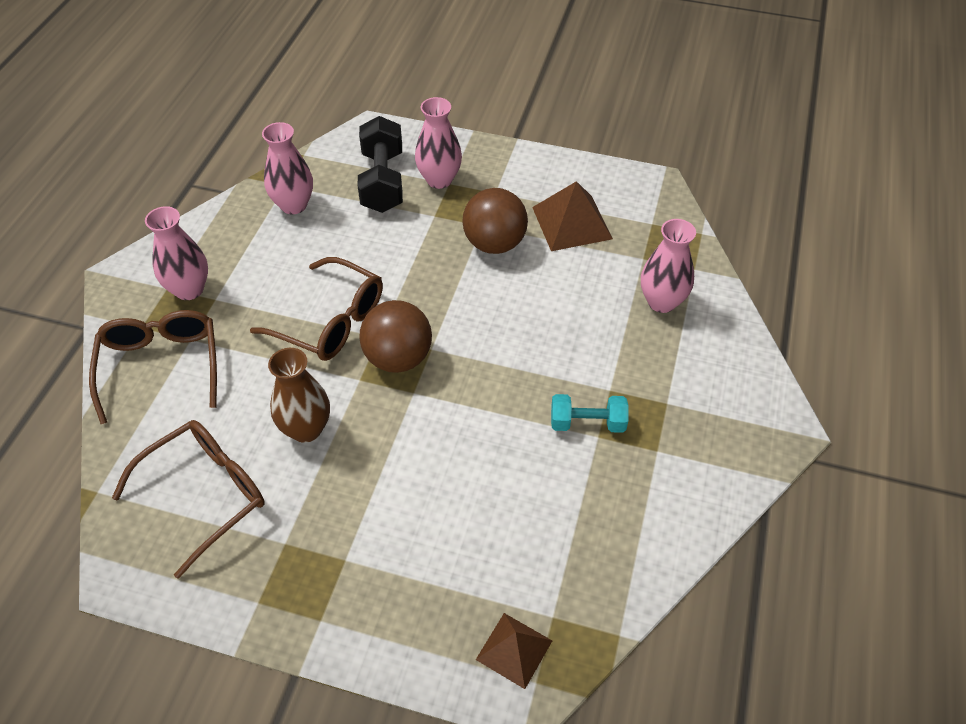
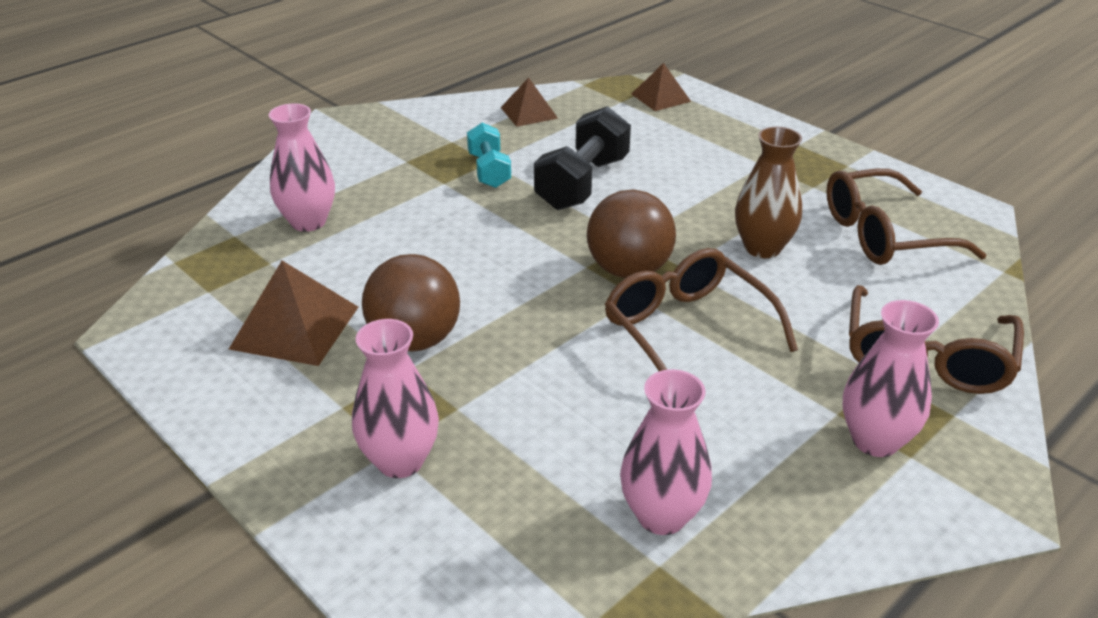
camera: 150 degrees left, 15 degrees down
black dumbbell [357,116,403,213] -> black dumbbell moved to [534,106,631,210]
turquoise dumbbell [551,394,629,433] -> turquoise dumbbell turned 45 degrees clockwise [467,123,511,188]
none -> brown pyramid [500,78,558,127]

